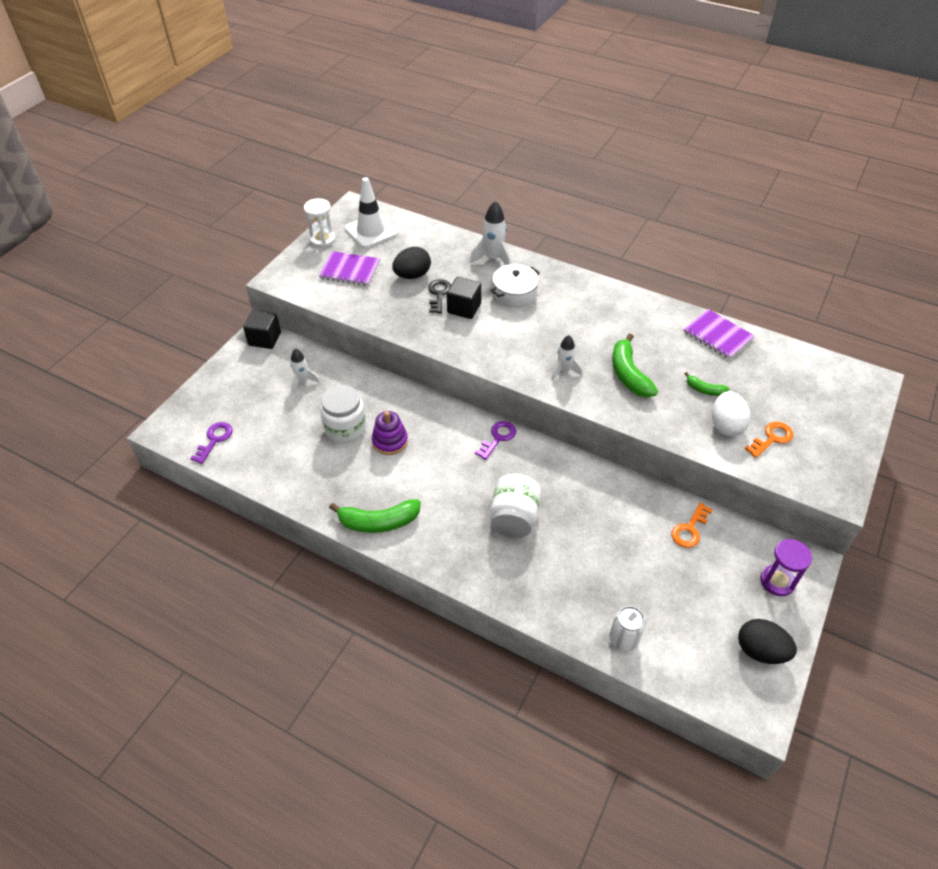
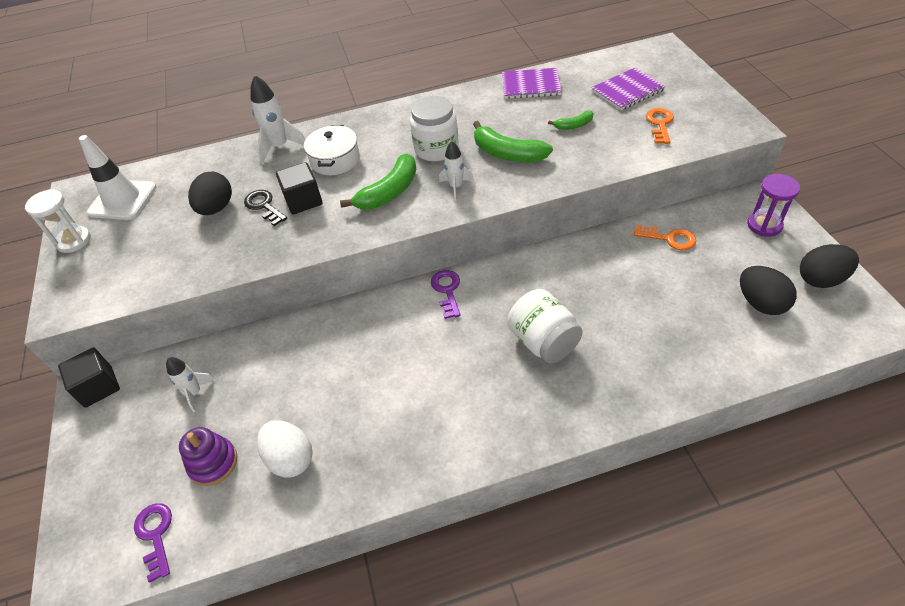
camera: 40 degrees left, 0 degrees up
purple notebook [319,251,380,286] -> purple notebook moved to [591,67,666,110]
white jar [320,385,366,443] -> white jar moved to [410,96,459,161]
green banana [329,499,421,533] -> green banana moved to [340,153,416,210]
purple stacking toy [372,411,408,455] -> purple stacking toy moved to [179,427,237,486]
white can [610,606,645,651] -> none
orange key [671,503,713,548] -> orange key turned 60 degrees counterclockwise [634,224,696,251]
white egg [712,391,750,436] -> white egg moved to [257,420,313,478]
none -> black egg [740,266,797,315]

